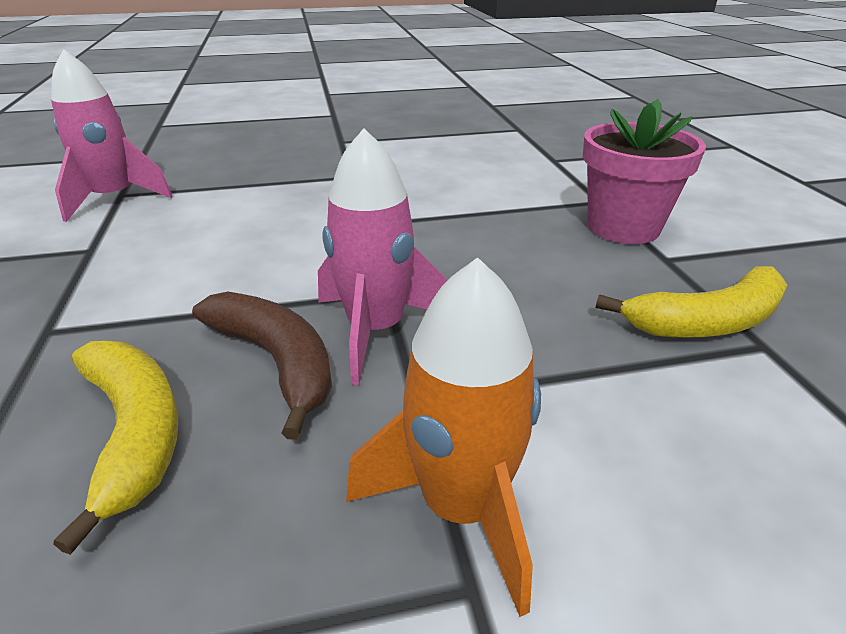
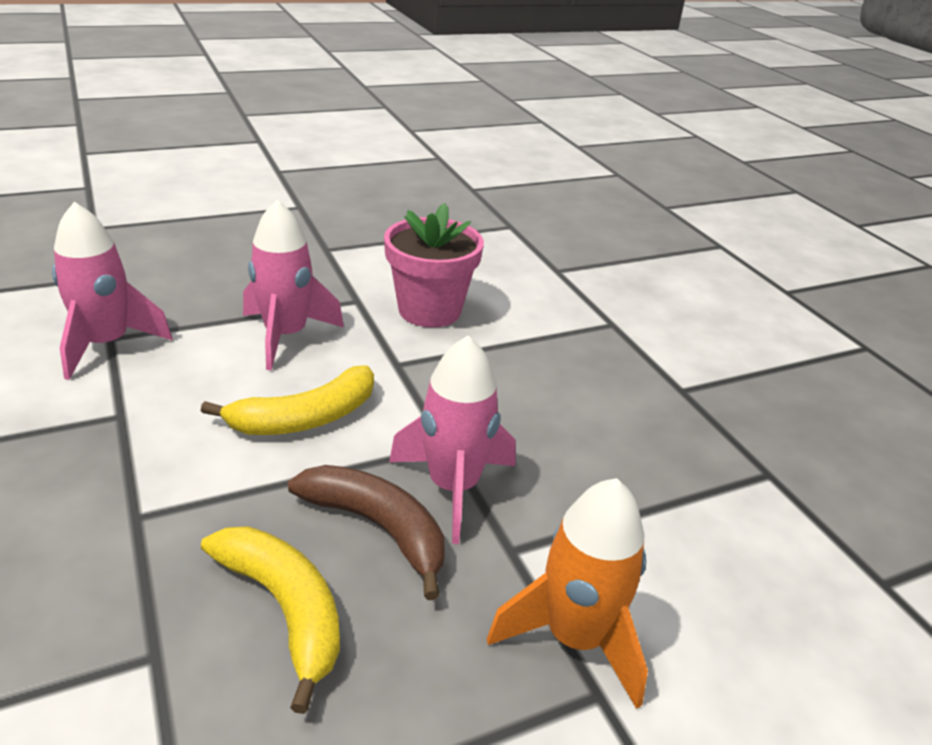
camera: 15 degrees left, 0 degrees up
pink flower pot [583,99,706,244] -> pink flower pot moved to [384,203,484,327]
yellow banana [596,266,787,337] -> yellow banana moved to [201,365,374,435]
none -> pink rocket [243,200,344,370]

